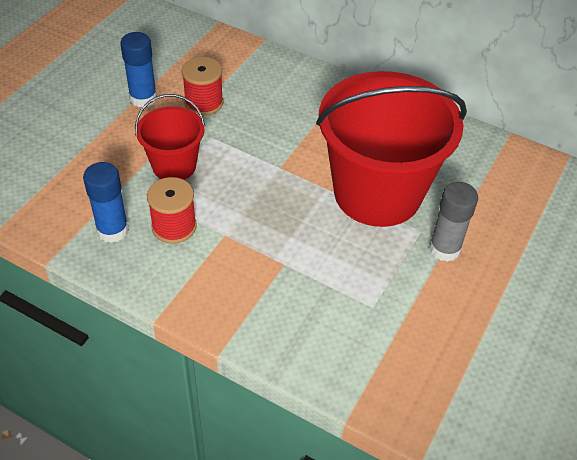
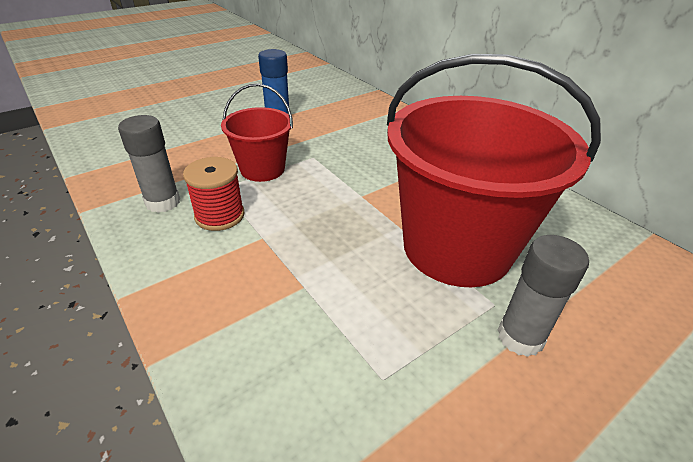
camera: 25 degrees right, 10 degrees down
blue glue stick [83,162,129,243] -> grey glue stick [118,115,180,213]
red spool [182,57,223,116] -> none

